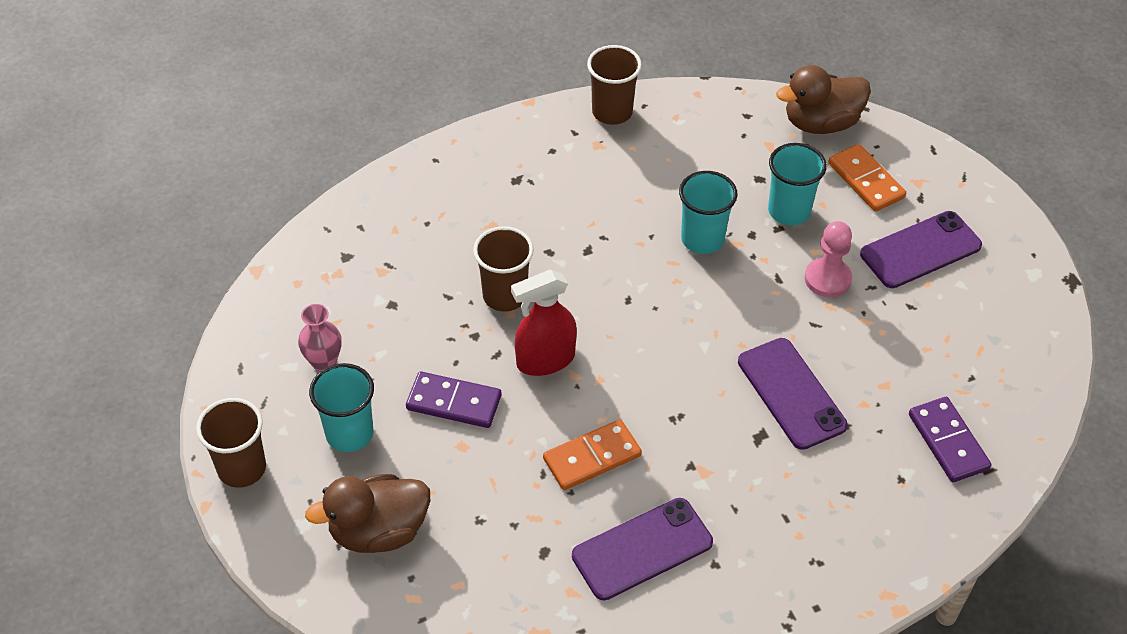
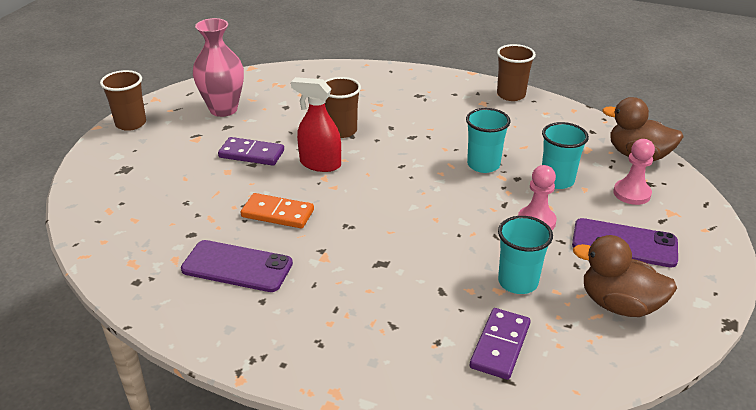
camera: 45 degrees right, 15 degrees down
pink vase [298,304,342,372] -> pink vase [193,18,244,117], size x1.81
brown duck [305,474,430,553] -> brown duck moved to [573,235,677,317]
turquoise cup [309,363,374,452] -> turquoise cup moved to [498,216,553,294]
purple domino [406,371,501,428] -> purple domino turned 45 degrees counterclockwise [218,137,284,165]
purple phone [738,338,848,450] -> none
orange domino [828,144,906,212] -> pink pawn [613,139,655,205]

